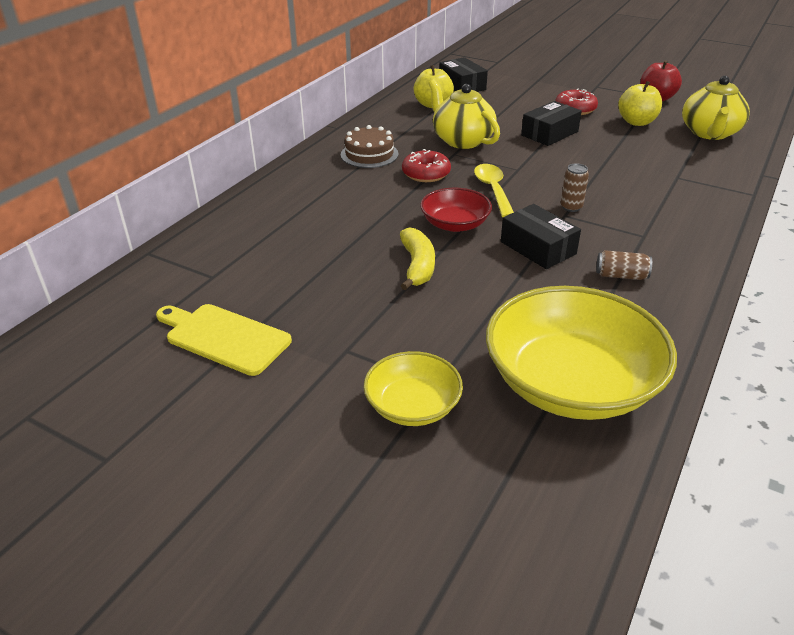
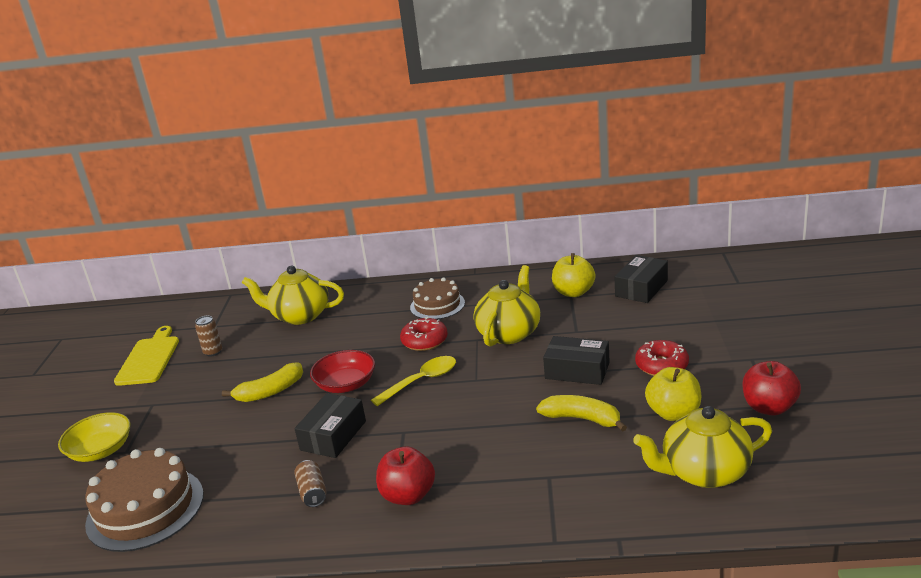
camera: 65 degrees right, 10 degrees down
yellow bowl [486,286,677,420] -> brown cake [85,448,204,552]
brown can [560,163,589,212] -> brown can moved to [195,316,222,357]
none -> yellow teapot [242,266,344,325]
none -> red apple [376,446,435,505]
none -> yellow banana [536,395,627,432]

